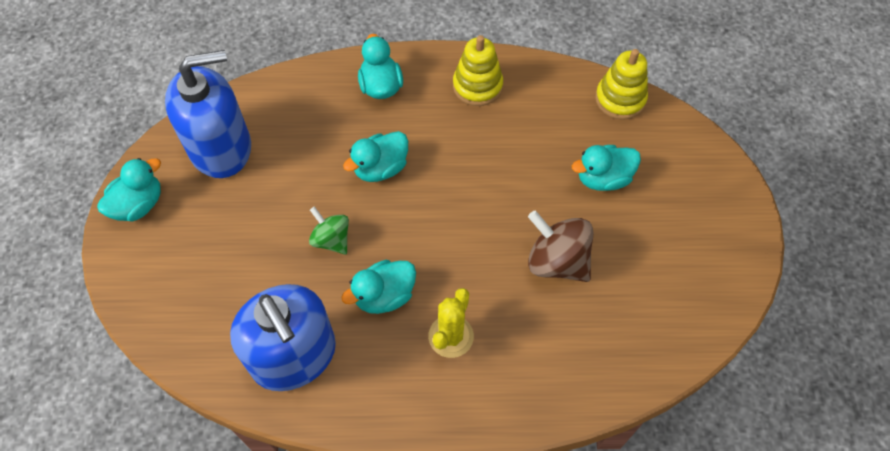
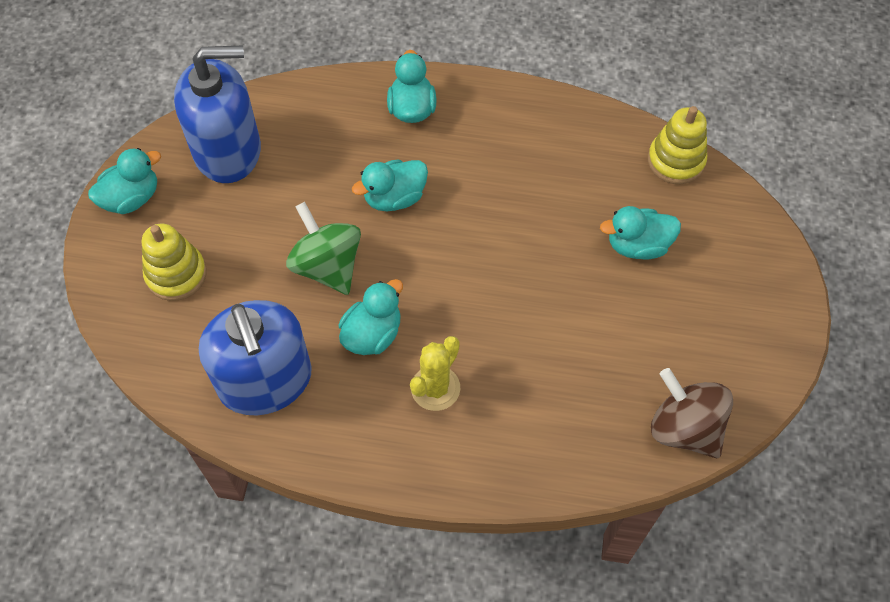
camera: 10 degrees right, 0 degrees up
green spinning top [309,206,349,255] -> green spinning top [286,202,361,295], size x1.61
turquoise duck [341,260,416,314] -> turquoise duck turned 150 degrees clockwise [339,279,403,355]
yellow stacking toy [453,35,503,106] -> yellow stacking toy moved to [142,224,207,301]
brown spinning top [528,210,594,282] -> brown spinning top moved to [651,368,733,458]

